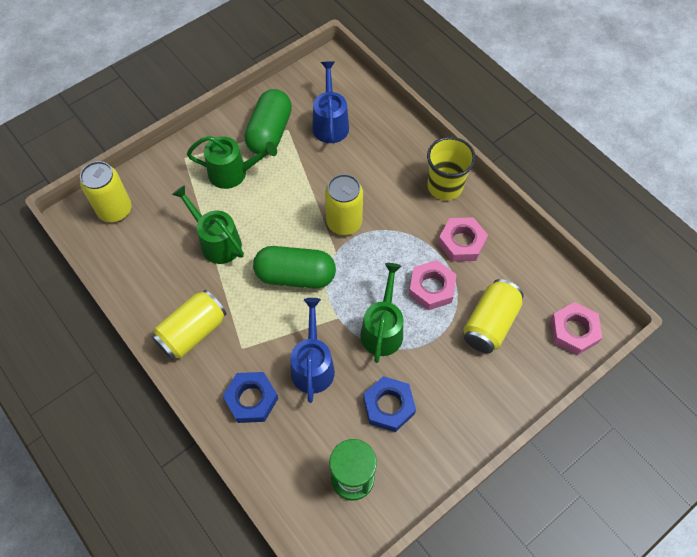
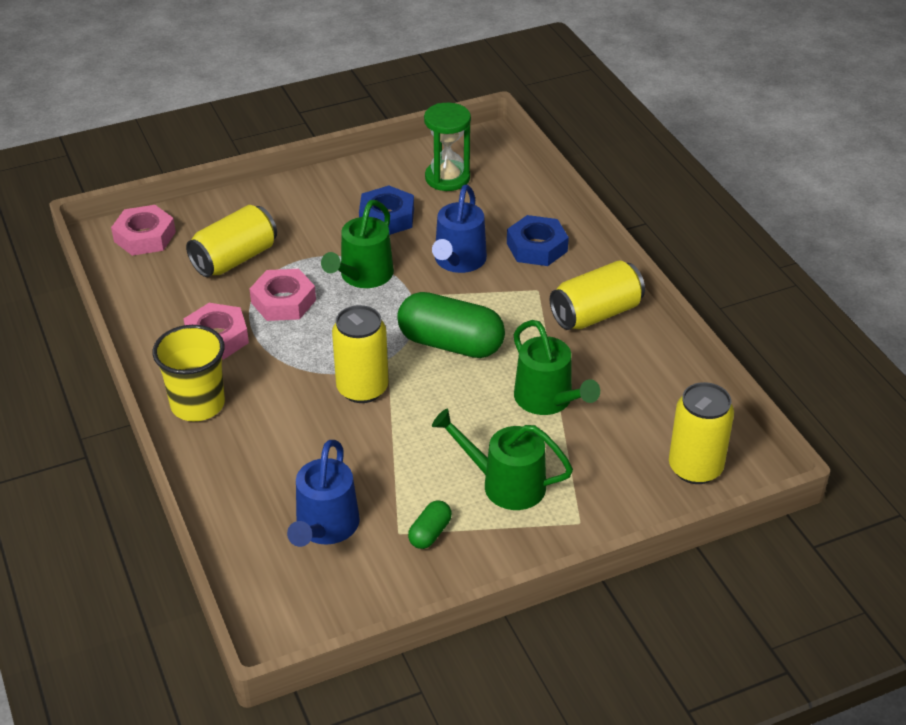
camera: 165 degrees left, 20 degrees down
green capsule [244,89,292,154] -> green capsule [408,500,452,549], size x0.47

